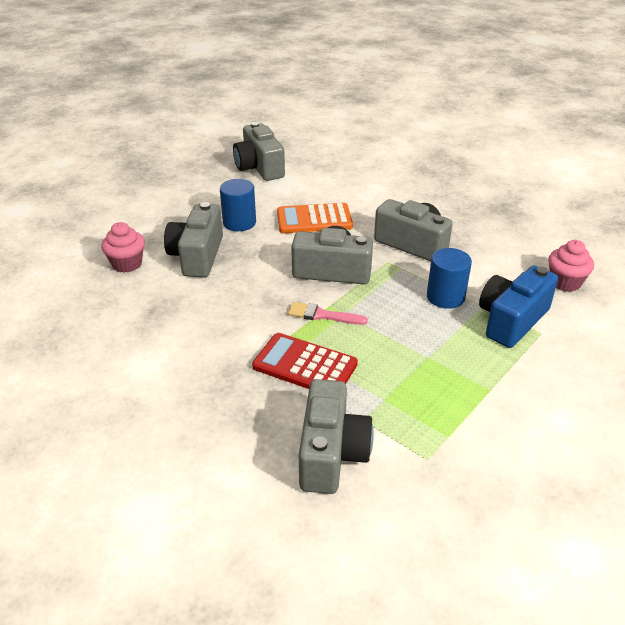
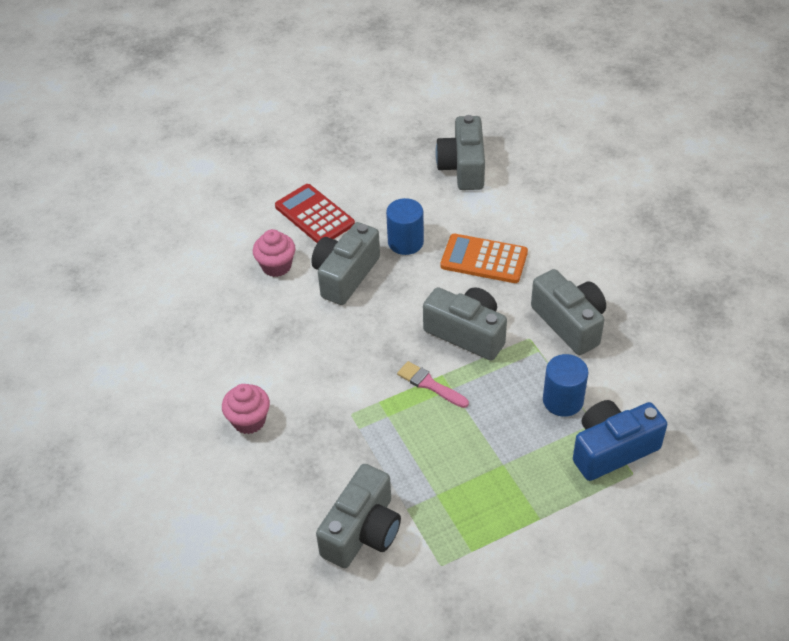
camera: 25 degrees right, 10 degrees up
red calculator [252,333,358,389] -> red calculator moved to [275,184,355,243]
pink cupcake [548,240,594,292] -> pink cupcake moved to [222,384,270,434]

